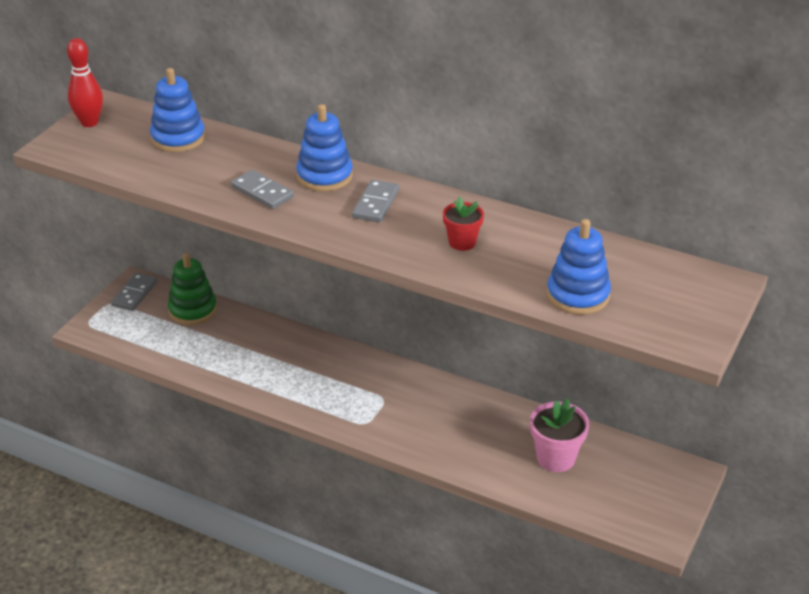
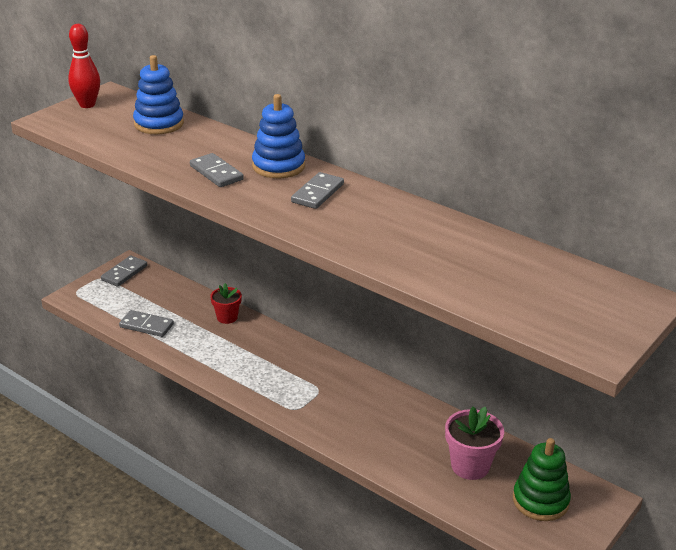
camera: 10 degrees right, 5 degrees down
green stacking toy [168,253,217,325] -> green stacking toy moved to [513,438,571,521]
red flower pot [443,197,484,251] -> red flower pot moved to [210,283,242,324]
blue stacking toy [547,219,611,315] -> none
none -> grey domino [119,310,174,337]

